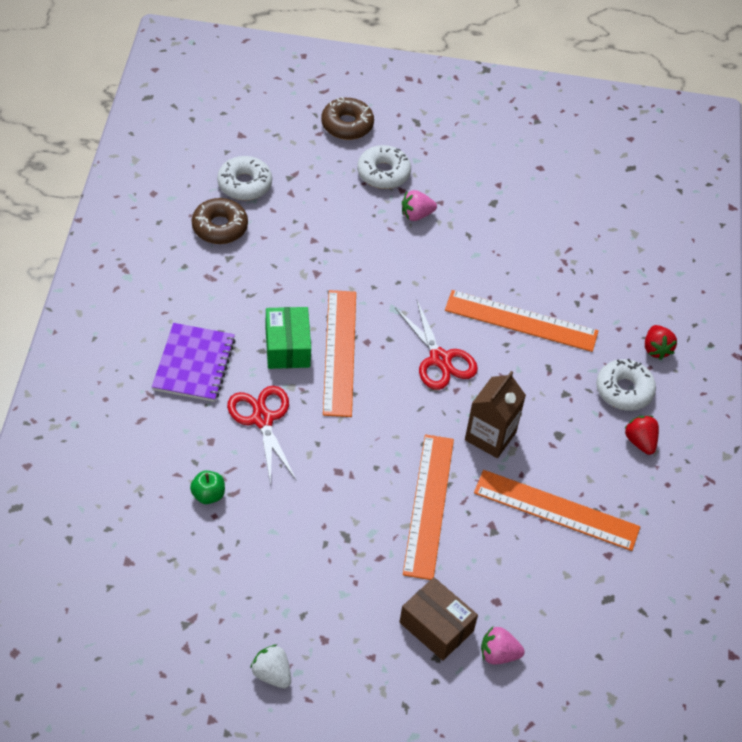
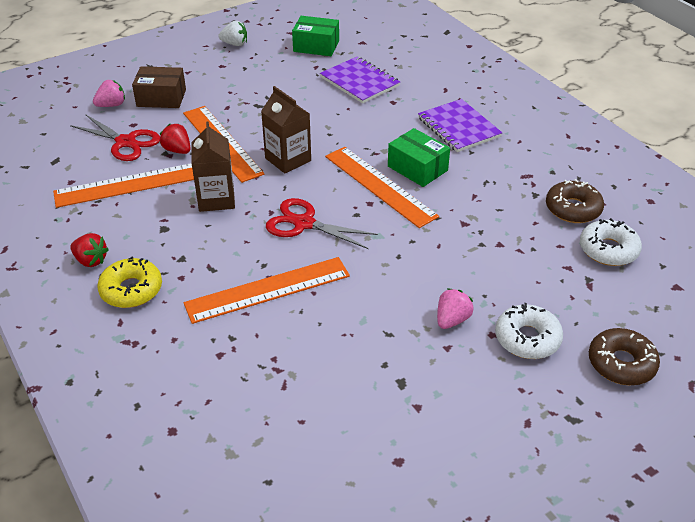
camera: 145 degrees right, 10 degrees down
green apple [190,471,225,504] -> purple notebook [320,56,400,104]
red scissors [227,386,296,485] -> red scissors moved to [70,114,160,161]
white donut [596,359,656,411] -> yellow donut [97,256,162,308]
red strawberry [645,325,677,360] -> red strawberry moved to [160,124,190,154]
none -> brown carton [261,86,311,173]
none -> green box [292,16,339,56]

